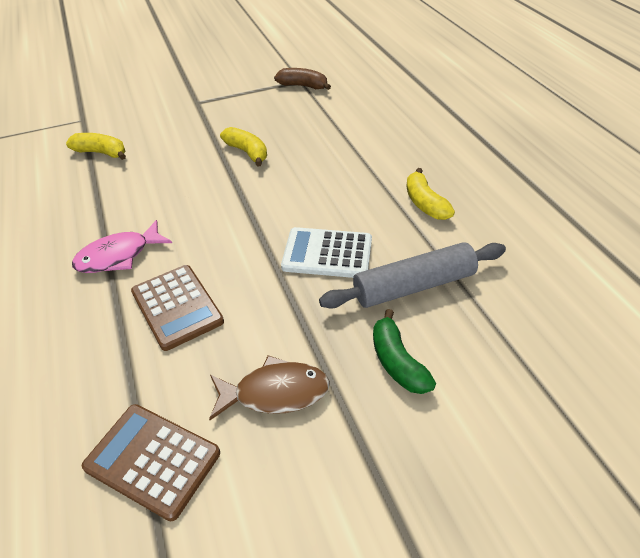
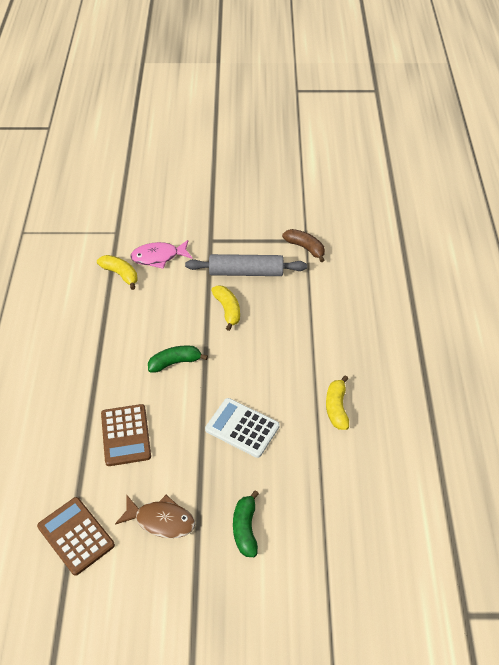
camera: 20 degrees right, 5 degrees up
pink fish [72,220,172,273] -> pink fish moved to [130,240,192,269]
grey rolling pin [319,242,506,309] -> grey rolling pin moved to [185,254,307,276]
none -> green banana [148,345,208,373]

